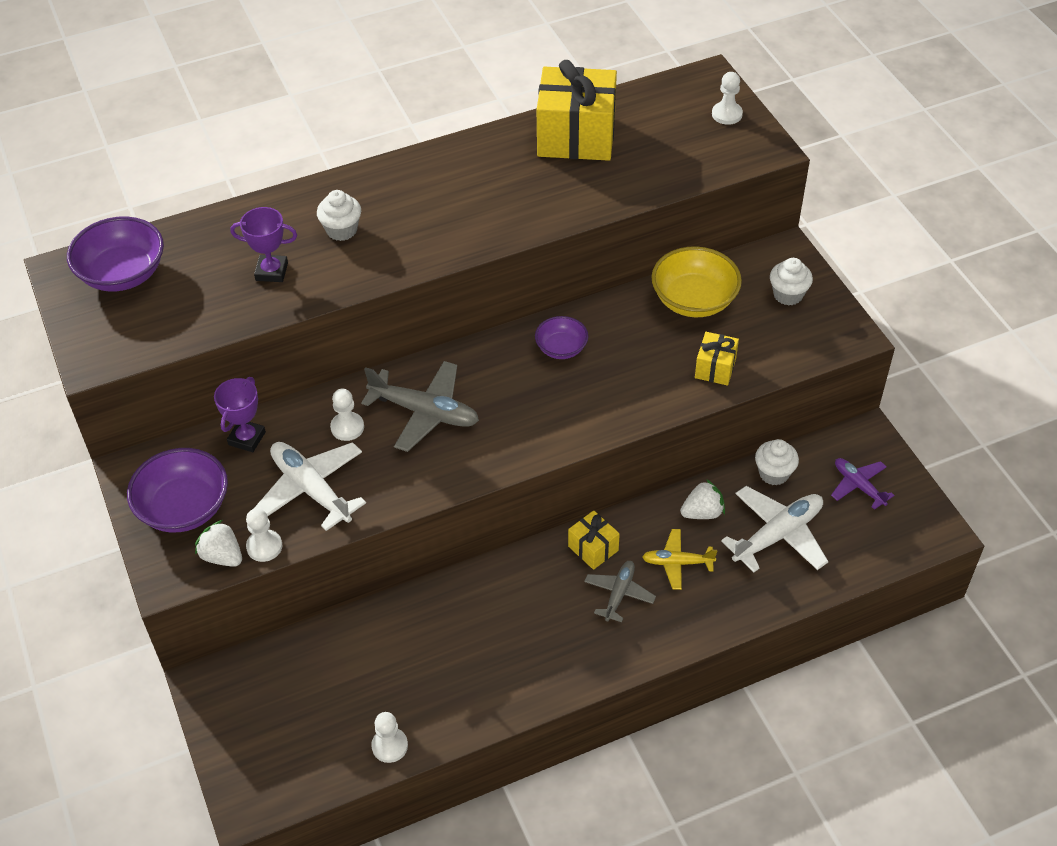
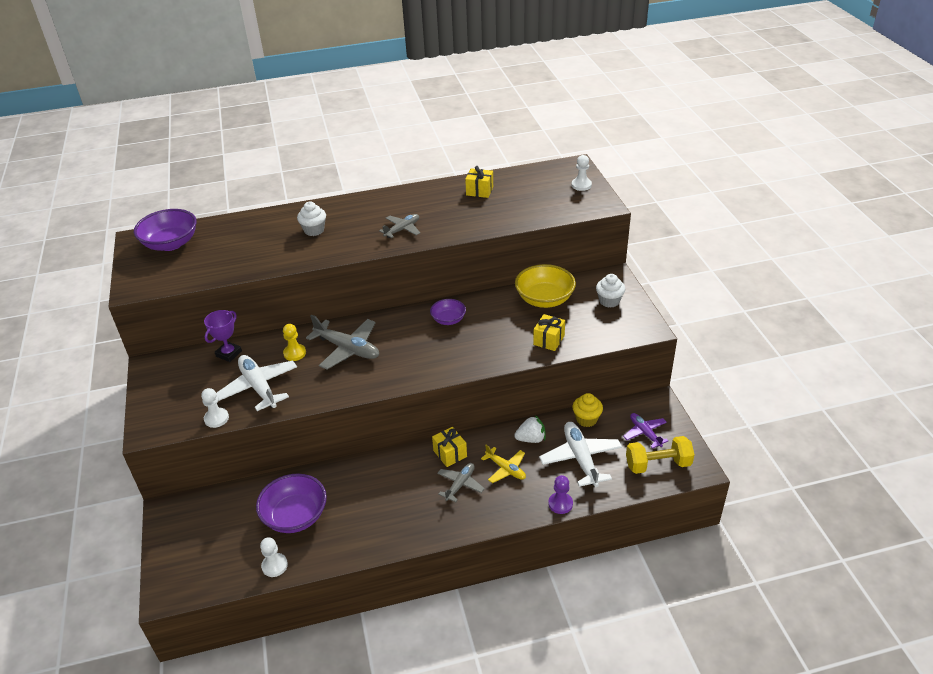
camera: 10 degrees right, 10 degrees down
purple bowl [127,448,228,532] -> purple bowl moved to [256,473,327,533]
white strawberry [195,520,242,567] -> none
purple trophy [230,207,297,282] -> none
white pawn [330,389,364,441] -> yellow pawn [283,324,306,361]
yellow gift [537,60,617,161] -> yellow gift [465,166,493,198], size x0.49
yellow plane [642,529,717,590] -> yellow plane turned 150 degrees counterclockwise [481,445,526,483]
white plane [721,486,829,572] -> white plane turned 75 degrees counterclockwise [539,422,622,487]
white cupcake [755,439,799,485] -> yellow cupcake [572,393,603,427]
none -> grey plane [379,214,420,238]
none -> purple pawn [548,475,573,514]
none -> yellow dumbbell [626,436,694,474]

